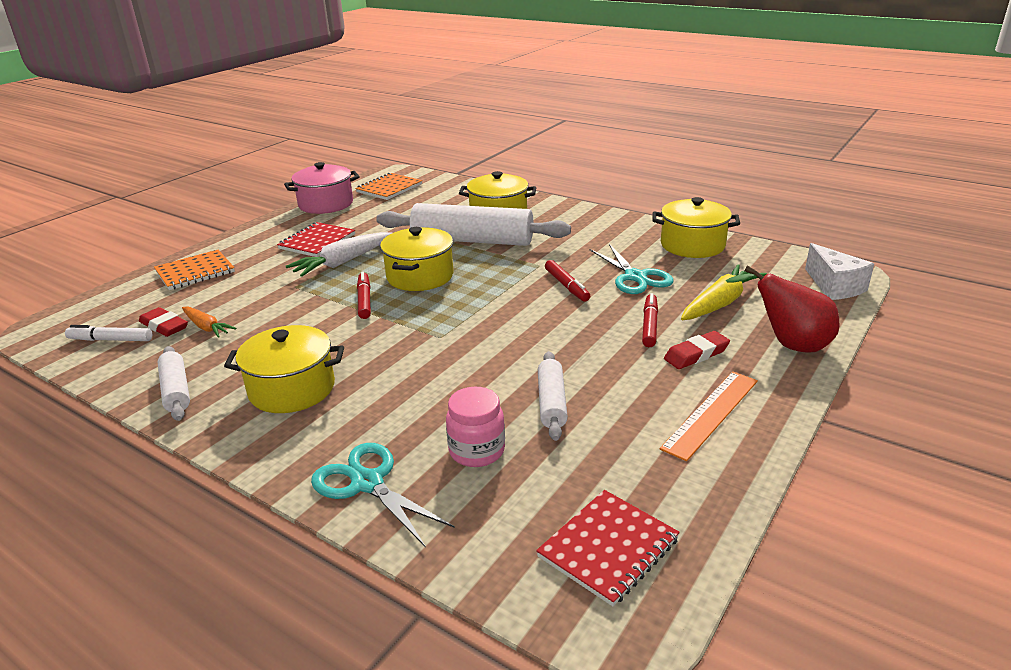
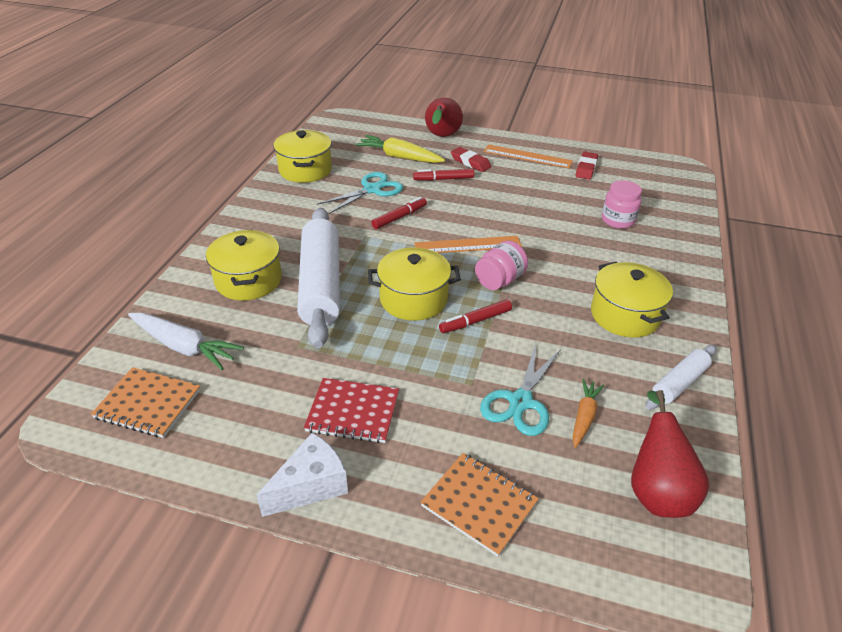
camera: 110 degrees left, 10 degrees up
white marker [65,325,152,341] -> red pear [631,390,709,518]
red eraser [139,307,188,337] -> red eraser moved to [575,152,598,180]
pink pot [284,162,360,214] -> none
white carrot [286,232,392,277] -> white carrot moved to [128,313,244,370]
turquoise scissors [311,443,455,548] -> turquoise scissors moved to [480,344,561,436]
red notebook [536,490,680,606] -> none
white rolling pin [538,351,568,441] -> none
white cheese [805,243,874,300] -> white cheese moved to [256,433,348,517]
none -> orange ruler [414,236,522,253]
none -> pink jar [475,241,528,290]

